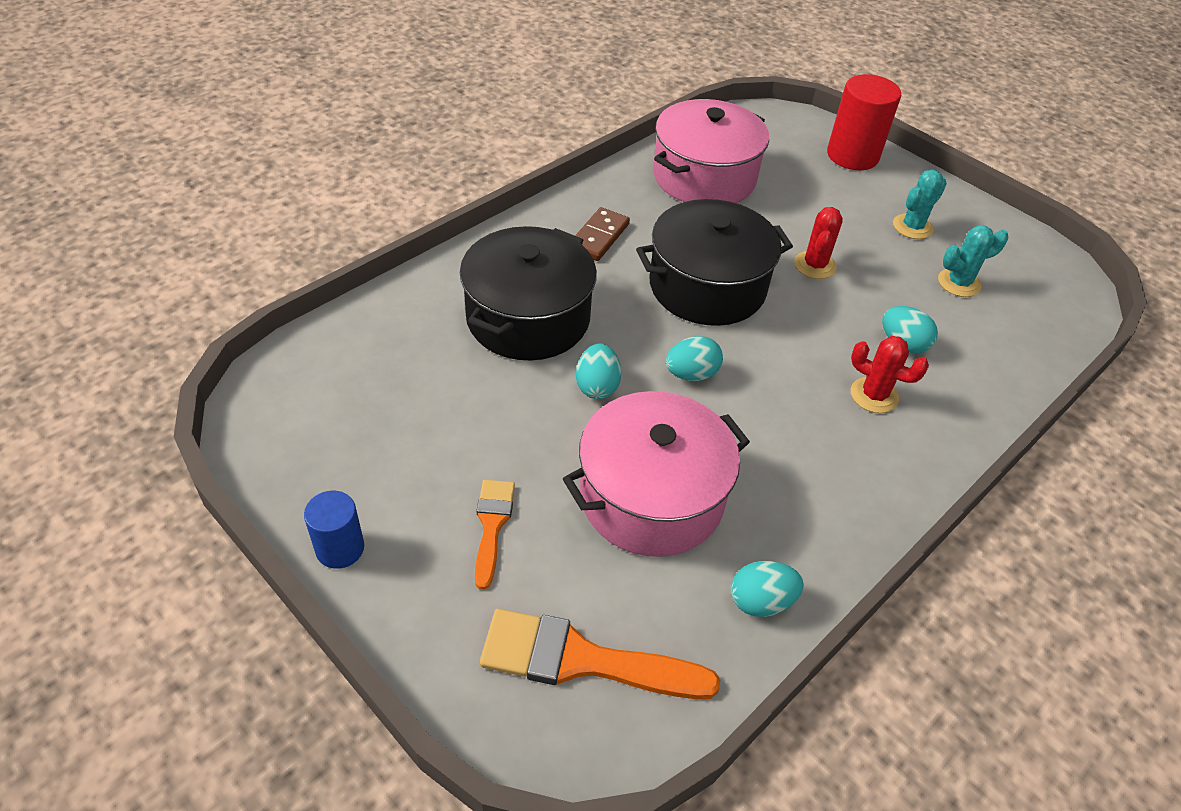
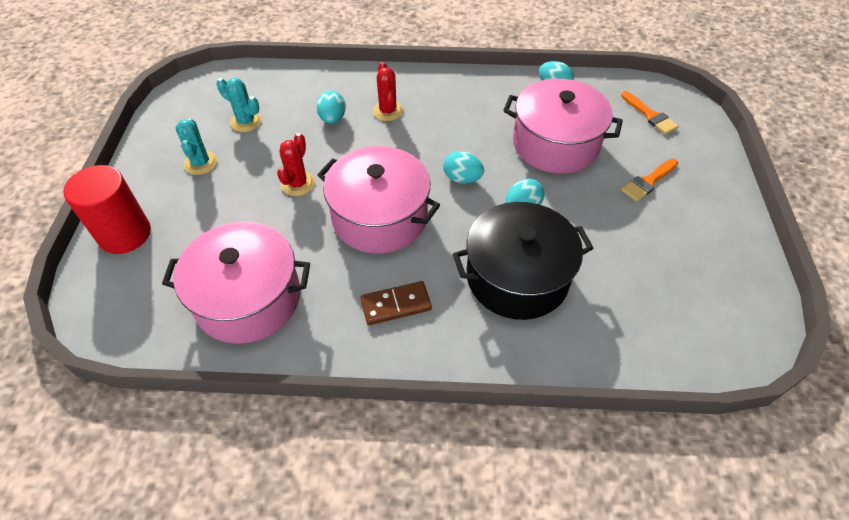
camera: 130 degrees left, 5 degrees up
blue cylinder [304,491,364,569] -> none
orange brush [480,609,720,699] -> orange brush [621,91,679,135], size x0.58
black pot [636,199,793,326] -> pink pot [317,146,440,254]
red cactus [794,207,843,279] -> red cactus turned 45 degrees counterclockwise [277,133,315,196]
turquoise cactus [893,170,947,239] -> turquoise cactus turned 75 degrees clockwise [176,119,218,175]

